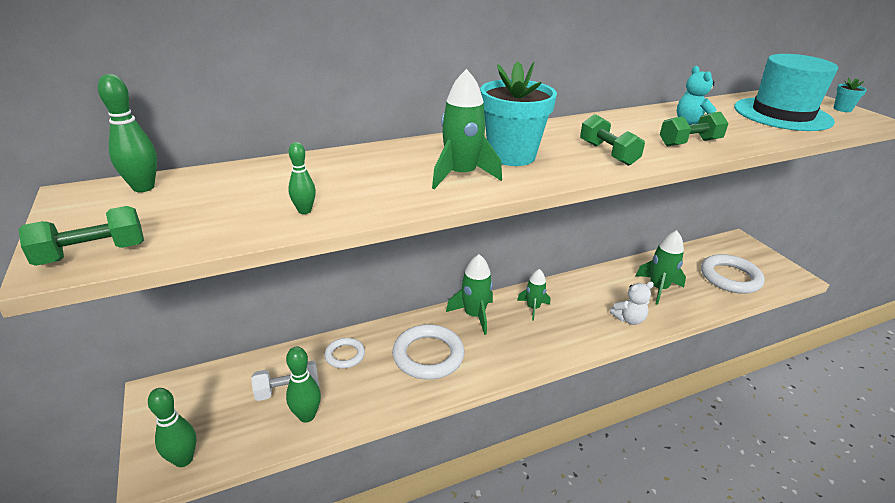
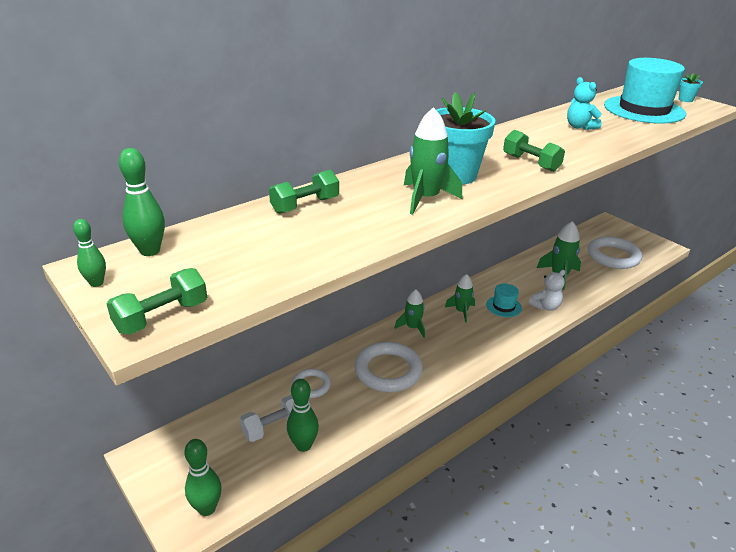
camera: 15 degrees left, 0 degrees up
green bowling pin [288,142,316,214] -> green bowling pin moved to [73,219,106,287]
green rocket [446,254,493,335] -> green rocket [395,289,425,338], size x0.67
green dumbbell [660,112,729,146] -> green dumbbell moved to [269,170,339,214]
none -> turquoise hat [486,284,522,317]

